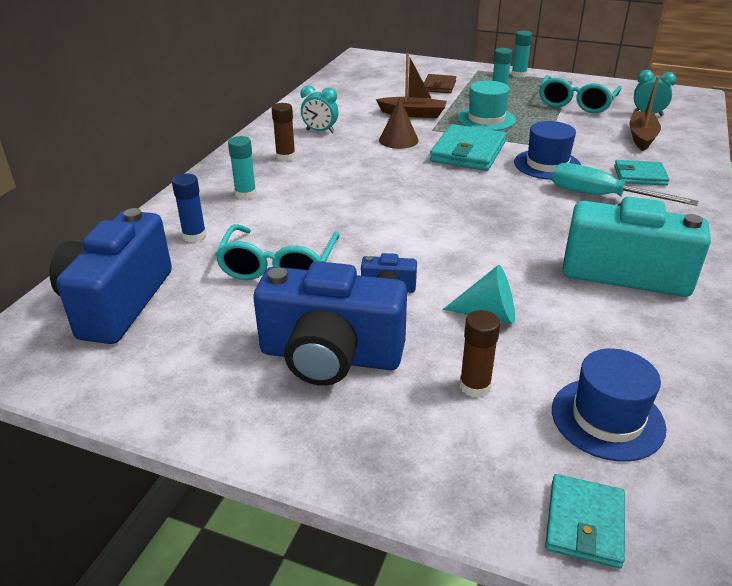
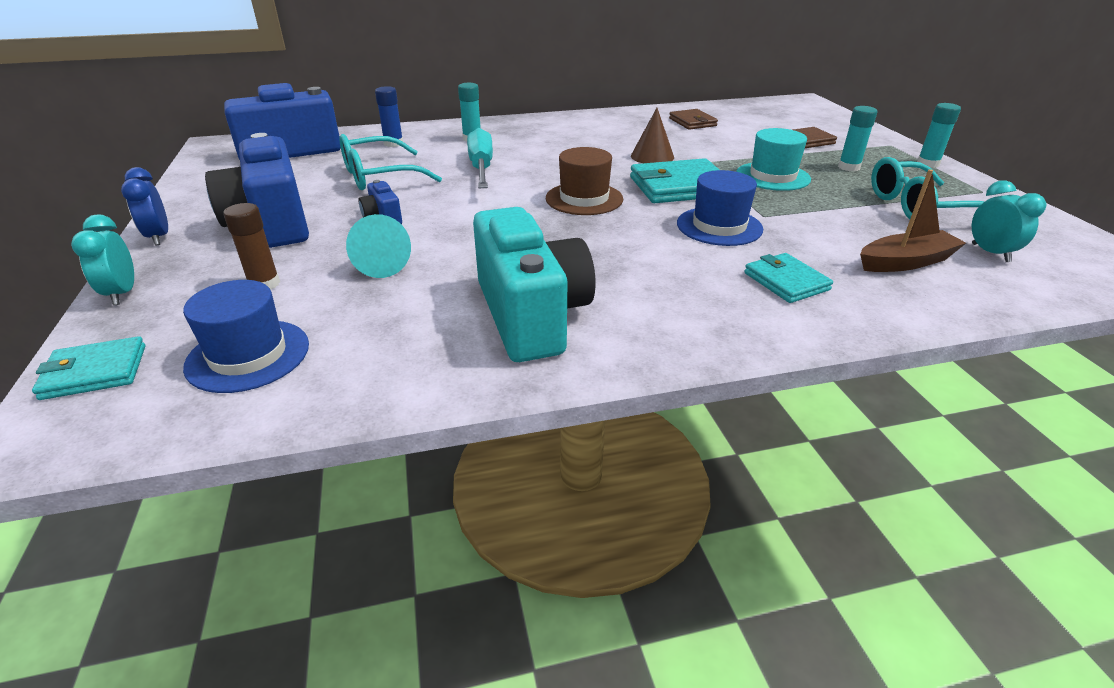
camera: 55 degrees right, 0 degrees up
brown glue stick [272,103,295,161] -> none
turquoise clock [301,85,339,133] -> turquoise clock moved to [71,215,134,305]
brown boat [376,54,447,118] -> none
turquoise screwdriver [551,163,698,206] -> turquoise screwdriver moved to [467,128,493,188]
none -> blue clock [121,167,168,245]
none -> brown hat [546,147,623,215]
none -> brown wallet [669,109,718,130]

